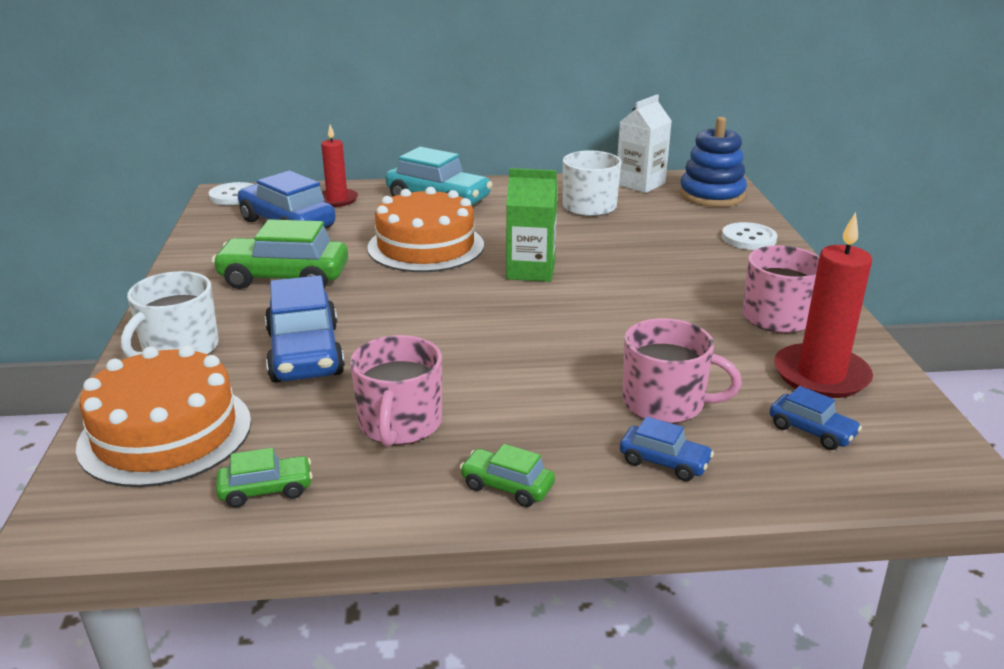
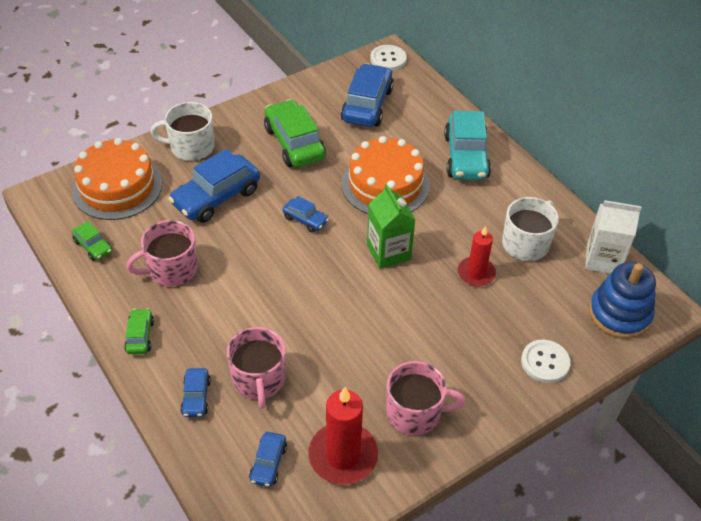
camera: 60 degrees right, 20 degrees up
red candle [321,125,358,207] -> red candle moved to [458,226,496,286]
none -> blue car [282,196,329,233]

